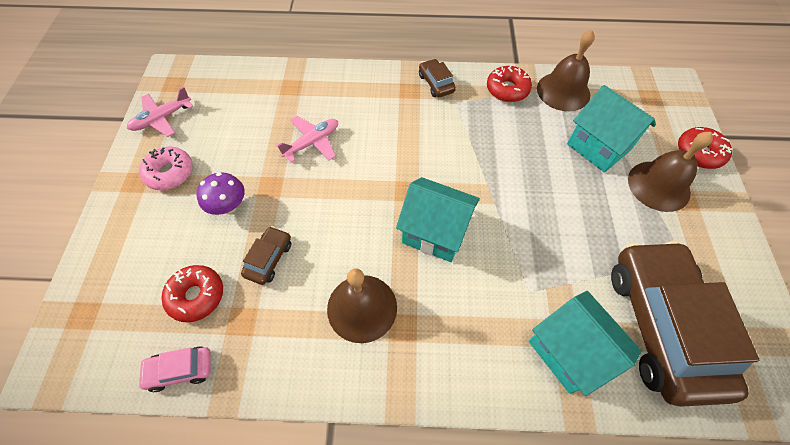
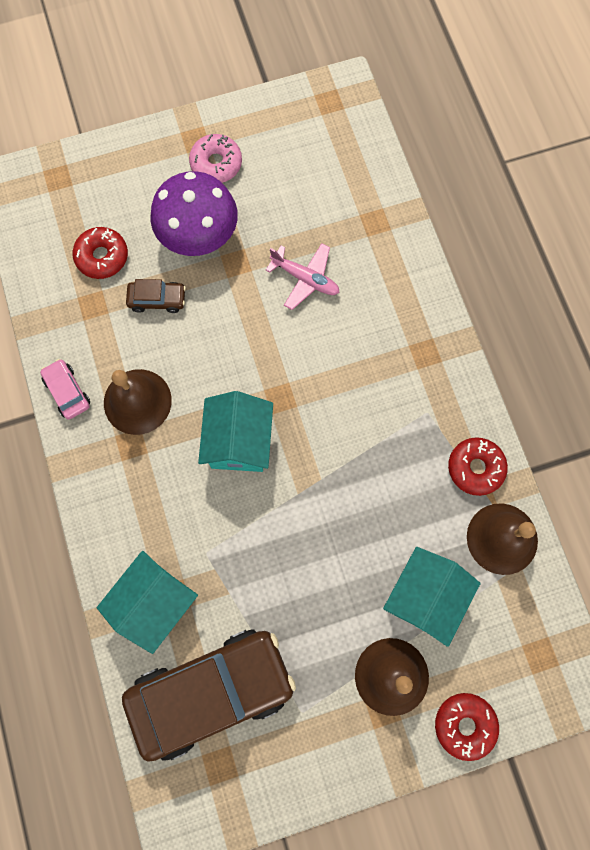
camera: 70 degrees right, 15 degrees up
pink plane [127,87,193,137] -> none
pink car [138,346,211,392] -> pink car moved to [40,359,90,419]
purple mushroom [196,172,245,215] -> purple mushroom [150,171,238,256], size x1.80
brown car [419,59,456,97] -> none

